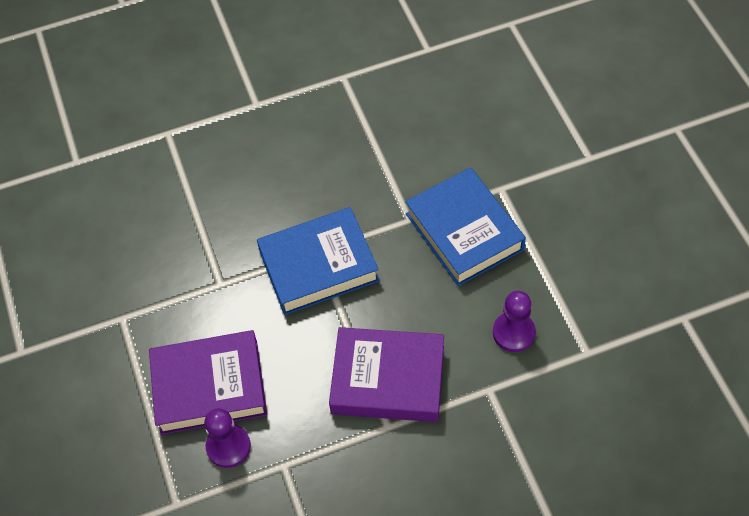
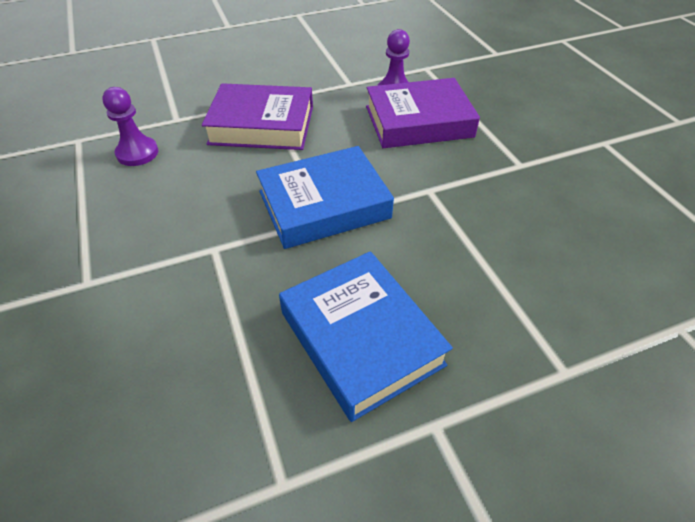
camera: 175 degrees right, 10 degrees down
blue book [405,167,526,286] -> blue book moved to [279,251,453,422]

